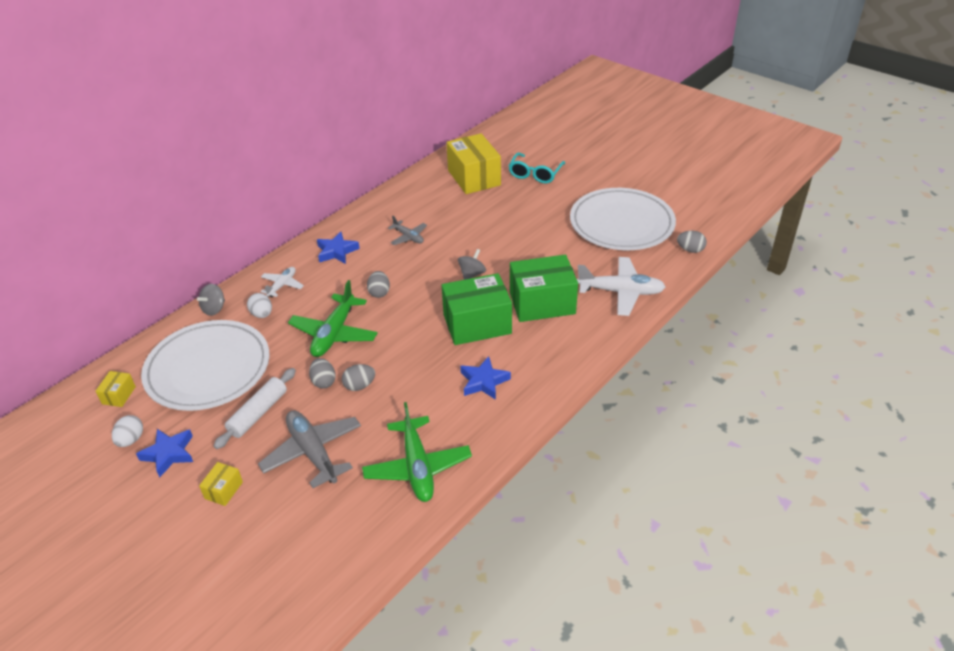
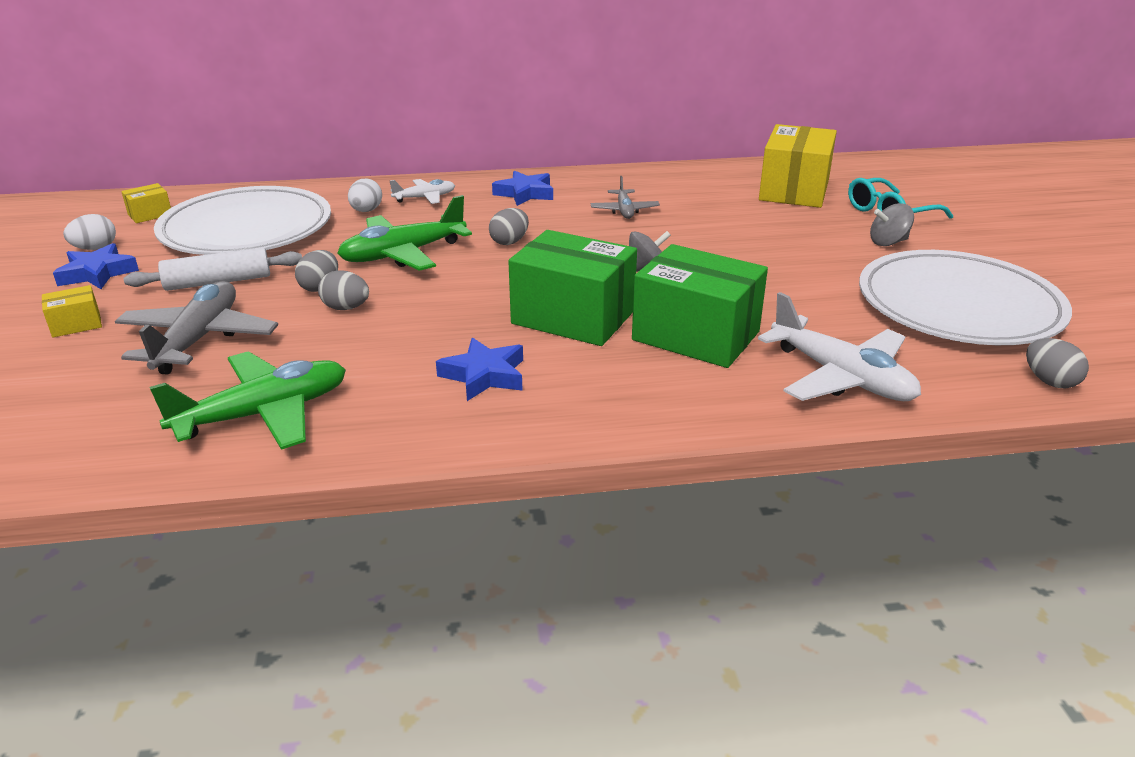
camera: 40 degrees right, 10 degrees down
grey spinning top [197,284,225,316] -> grey spinning top moved to [870,203,914,246]
green plane [362,402,472,502] -> green plane turned 150 degrees counterclockwise [150,351,346,450]

